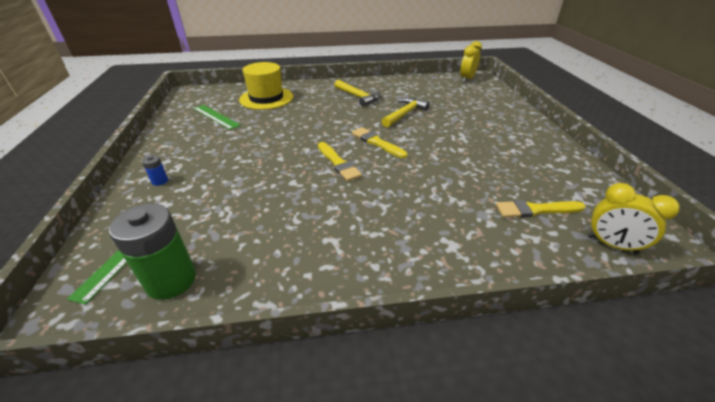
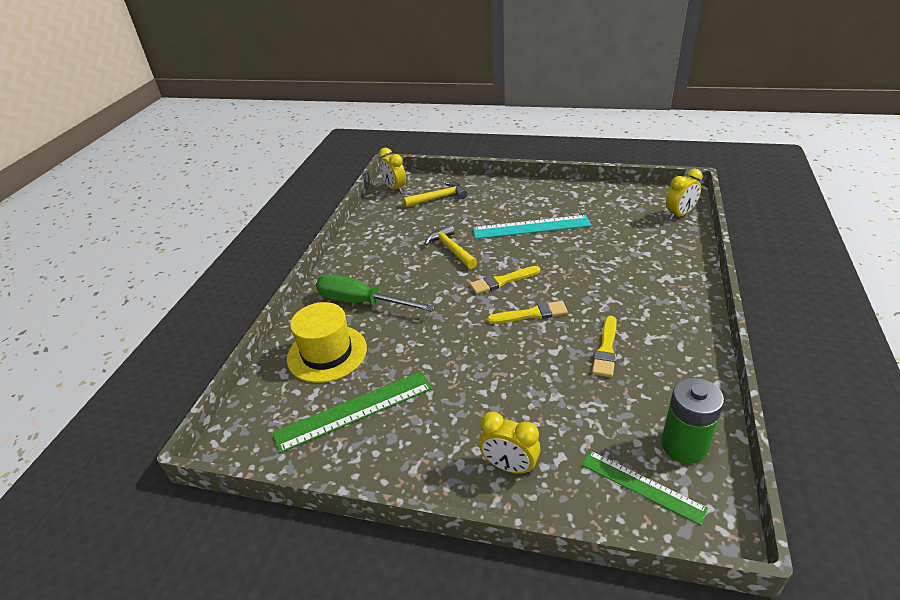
camera: 65 degrees left, 0 degrees up
blue battery [142,155,168,186] -> yellow clock [479,411,540,475]
green ruler [193,105,241,130] -> green ruler [272,371,433,453], size x1.53
yellow hammer [334,80,381,107] -> yellow hammer moved to [403,182,467,207]
yellow brush [496,200,586,218] -> yellow brush moved to [592,316,617,377]
none -> green screwdriver [316,274,435,312]
none -> turquoise ruler [473,215,591,239]

